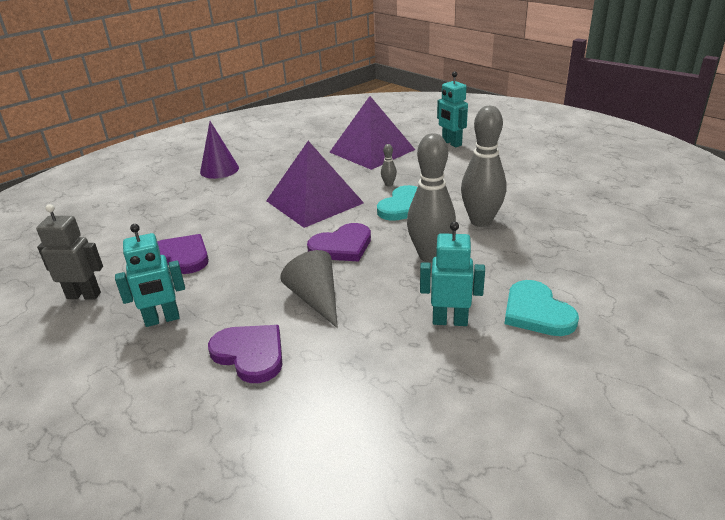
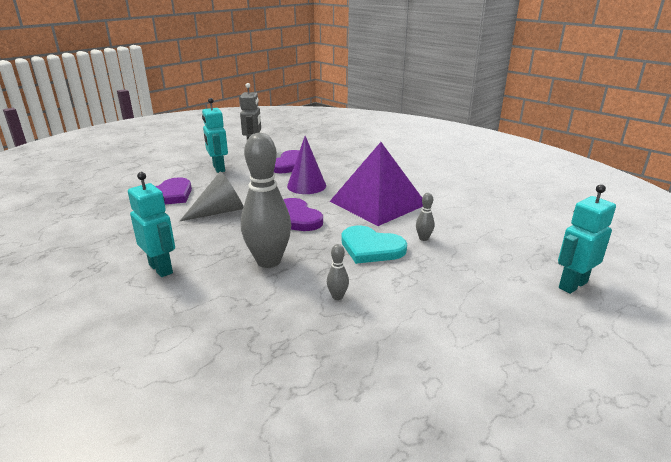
camera: 85 degrees right, 5 degrees down
purple cone [200,121,239,179] -> purple cone moved to [287,136,326,194]
purple pyramid [330,96,415,170] -> none
turquoise robot [420,222,485,326] -> turquoise robot turned 45 degrees counterclockwise [128,172,175,277]
grey bowling pin [461,106,507,227] -> grey bowling pin [327,244,349,300], size x0.41
turquoise heart [505,280,579,336] -> none

